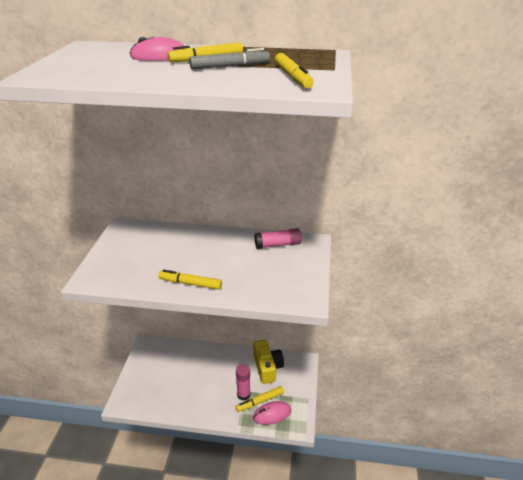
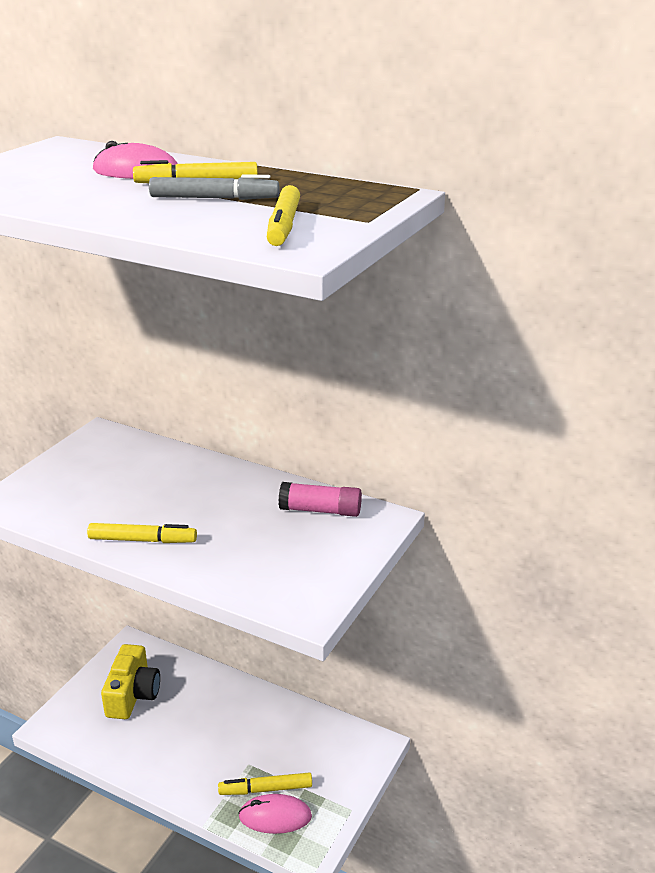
camera: 20 degrees right, 5 degrees down
yellow marker [158,270,222,290] -> yellow marker turned 150 degrees clockwise [87,523,197,543]
pink glue stick [236,364,251,401] -> none
yellow camera [253,340,284,384] -> yellow camera moved to [101,644,160,719]

